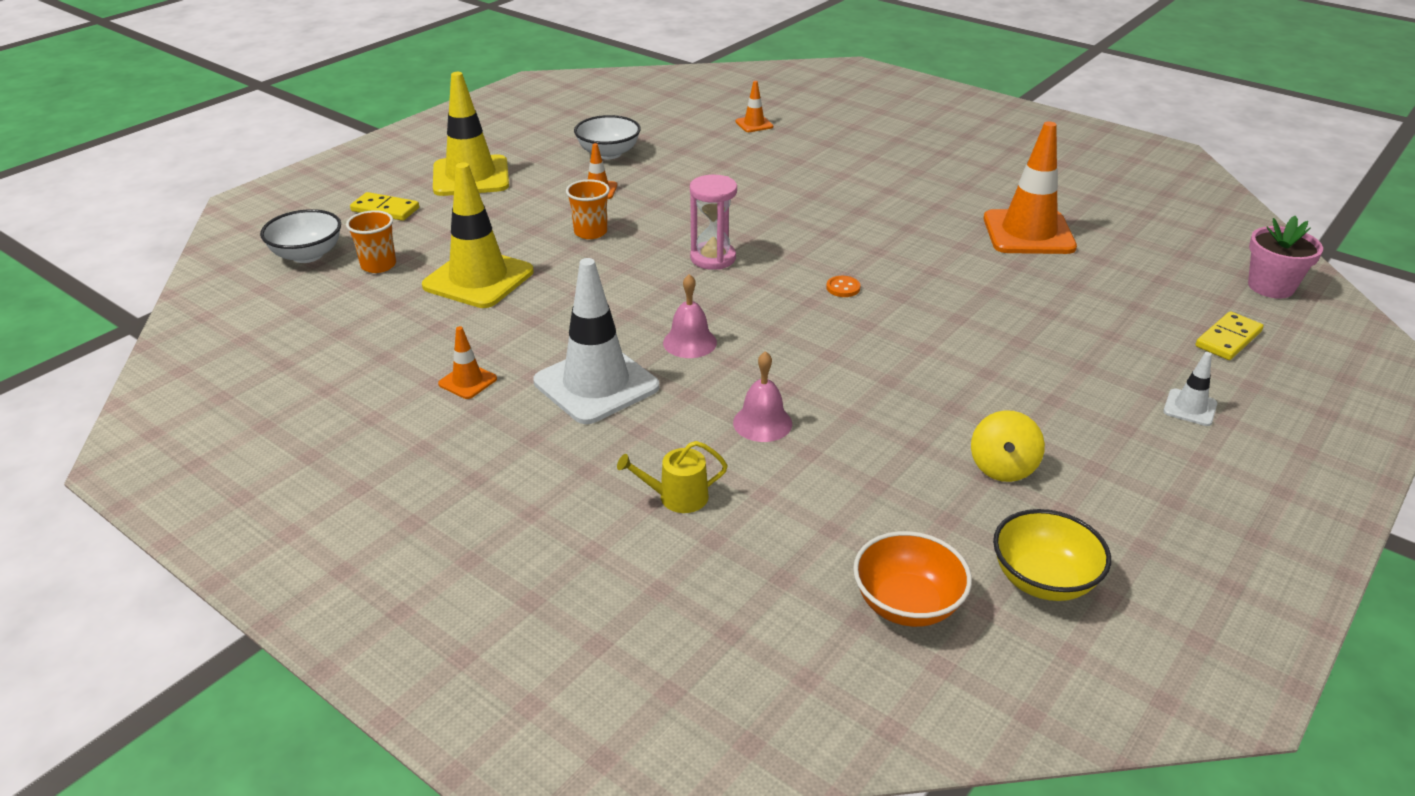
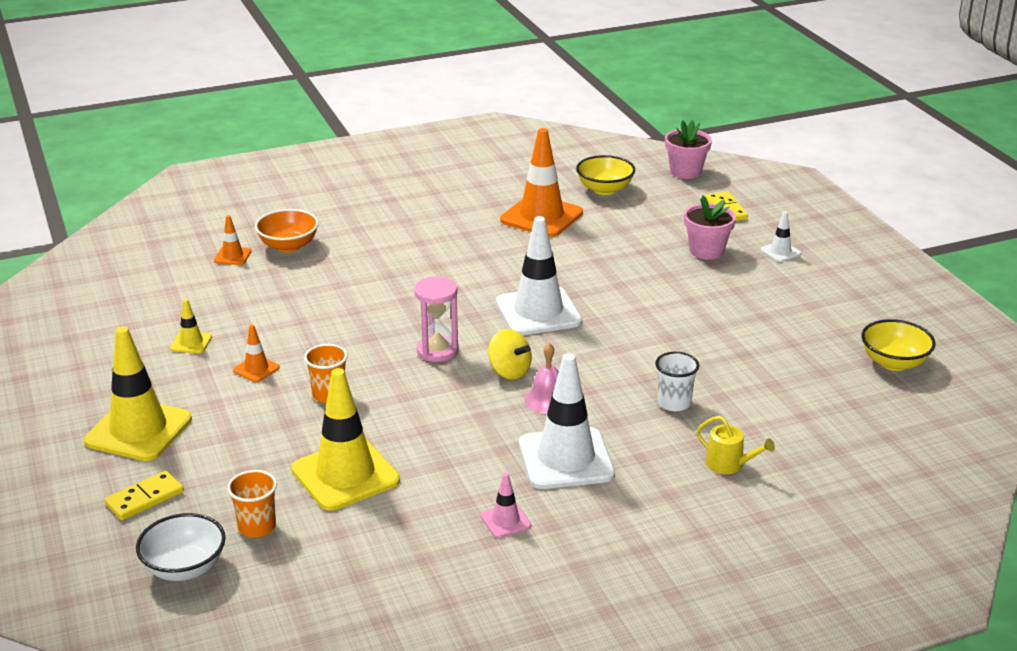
camera: 60 degrees left, 5 degrees down
orange traffic cone [438,326,497,399] -> pink traffic cone [481,472,531,538]
white bowl [574,115,641,159] -> yellow traffic cone [170,299,212,353]
yellow watering can [617,441,728,513] -> yellow watering can turned 75 degrees counterclockwise [696,416,775,474]
pink bell [733,351,792,442] -> white cup [655,352,699,411]
orange button [826,276,860,297] -> white traffic cone [496,216,582,335]
orange bowl [853,531,972,627] -> orange bowl moved to [255,209,319,252]
yellow spinning top [971,410,1045,482] -> yellow spinning top moved to [488,329,532,380]
none -> yellow bowl [576,155,635,195]
none -> pink flower pot [684,195,736,259]

